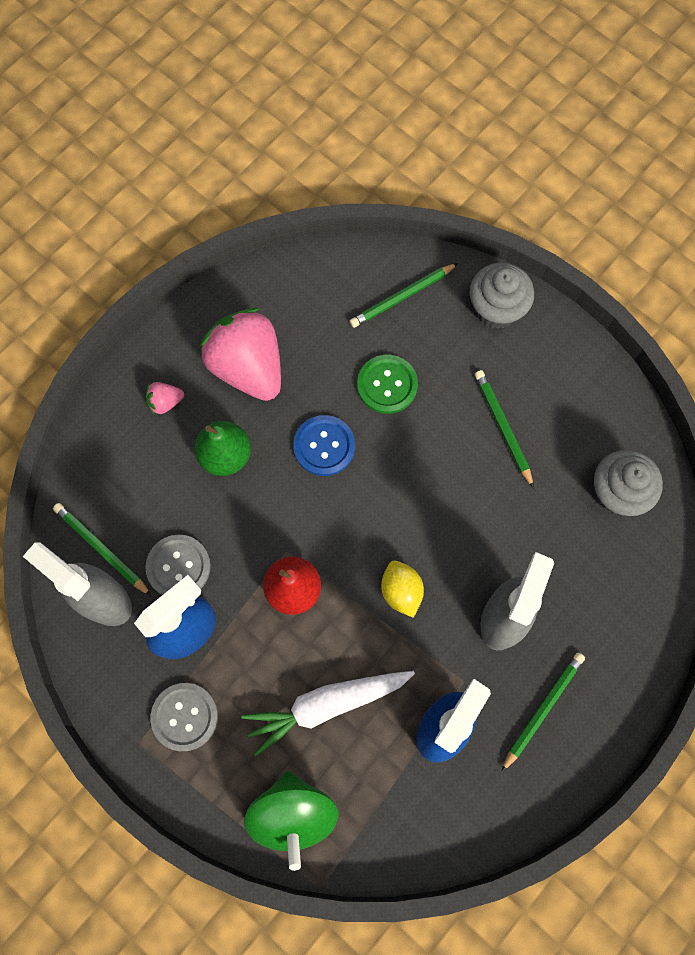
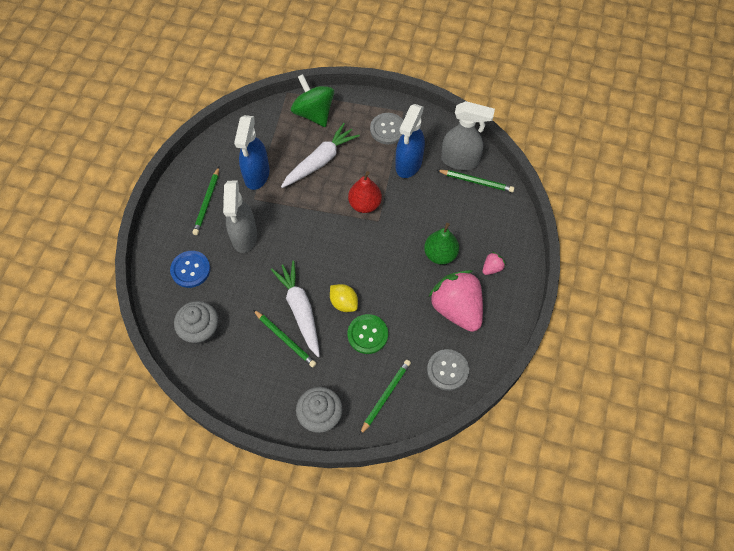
camera: 155 degrees right, 10 degrees down
grey button [145,535,211,595] -> grey button moved to [427,349,469,391]
pink strawberry [200,308,281,401] -> pink strawberry turned 150 degrees counterclockwise [428,270,483,332]
blue button [293,415,355,476] -> blue button moved to [170,251,210,288]
yellow lemon [381,561,424,618] -> yellow lemon moved to [330,284,358,312]
none -> white carrot [271,261,320,357]

